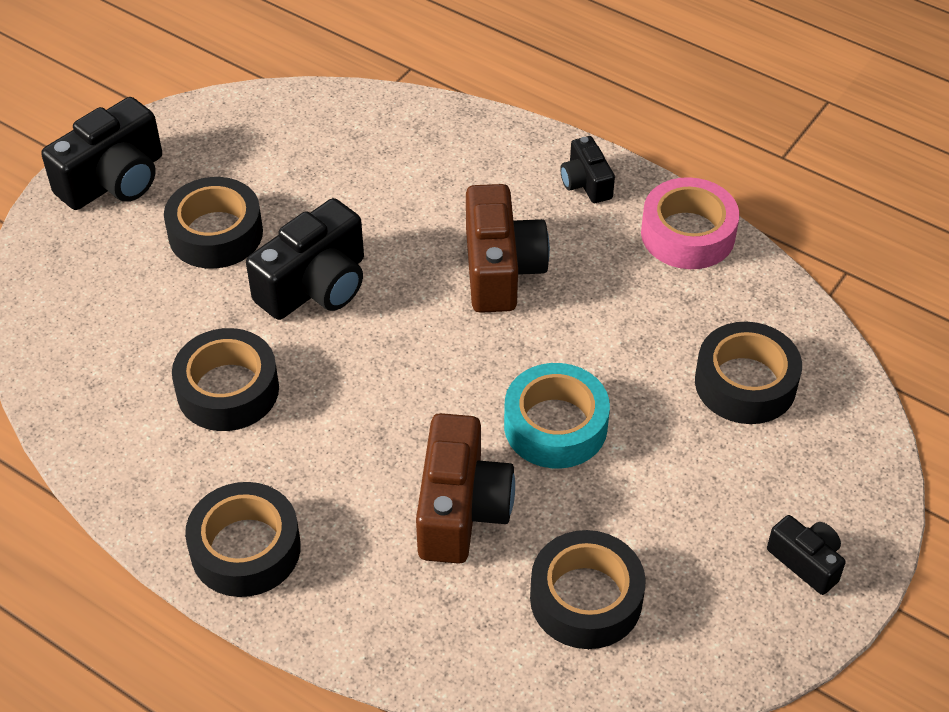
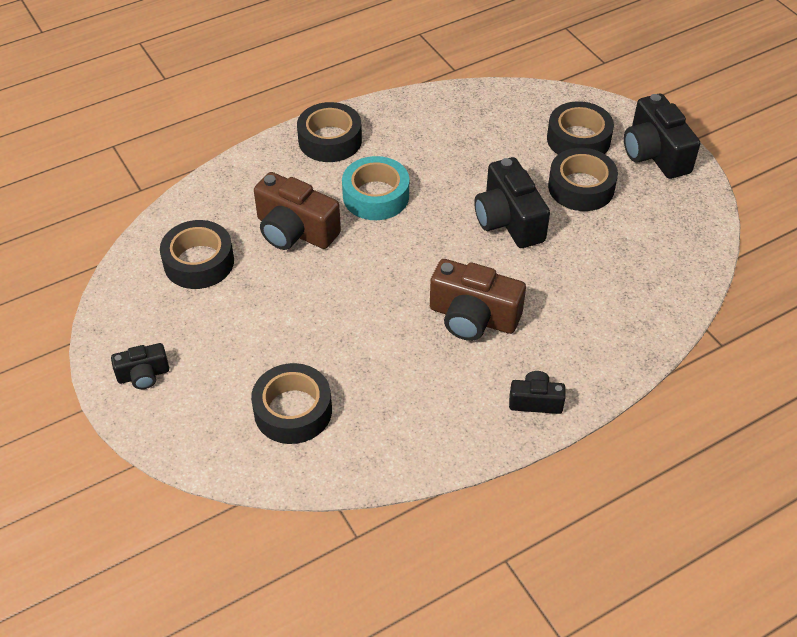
camera: 115 degrees right, 0 degrees up
black tape [172,328,279,431] -> black tape moved to [547,101,614,154]
turquoise tape [504,363,610,468] -> turquoise tape moved to [342,156,409,220]
pink tape [641,177,739,269] -> none

